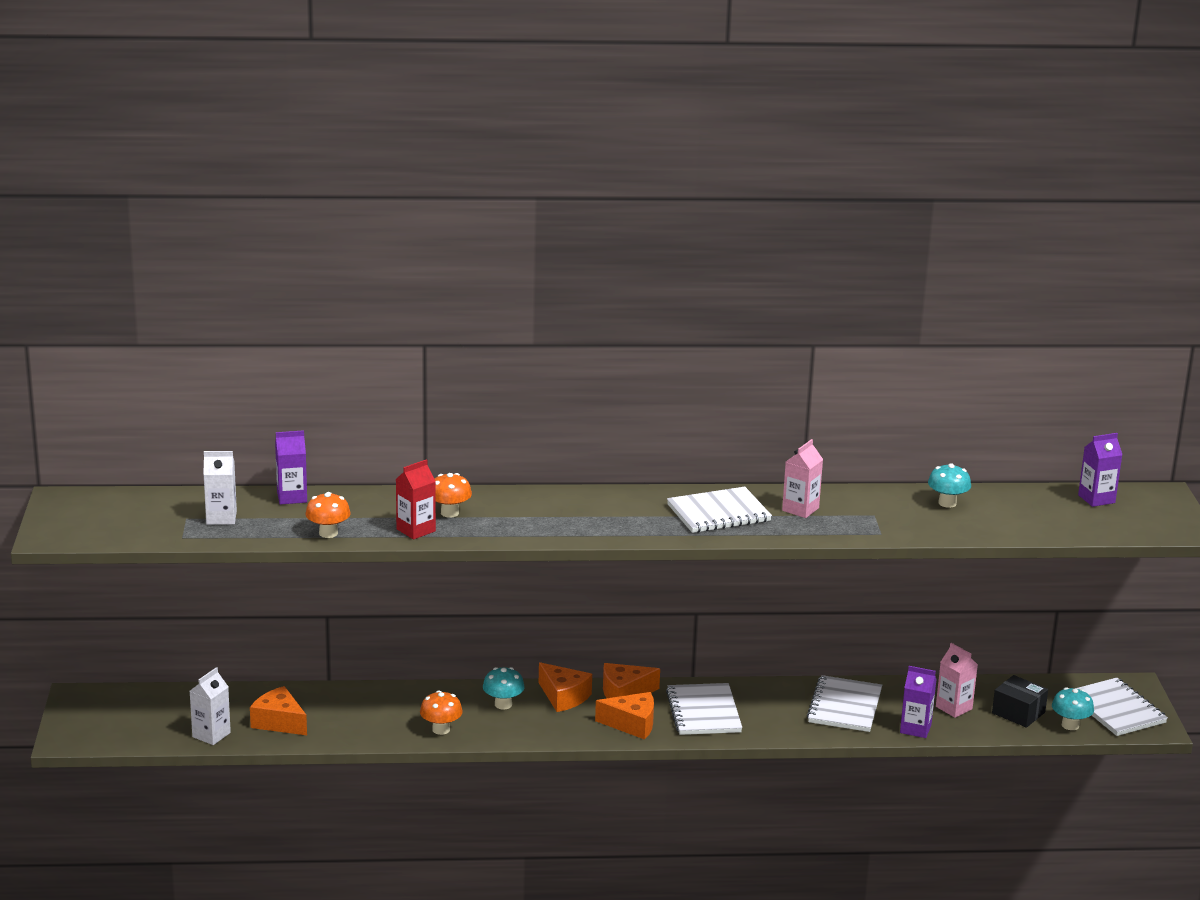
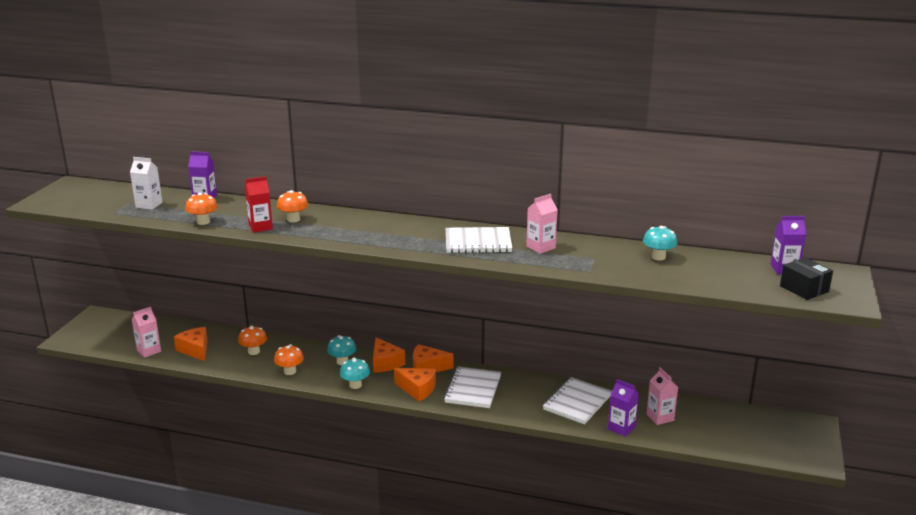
camera: 20 degrees right, 0 degrees up
white carton [190,667,231,745] -> pink carton [131,307,161,358]
black box [992,675,1048,728] -> black box moved to [780,257,833,300]
turquoise mushroom [1052,687,1094,730] -> turquoise mushroom moved to [340,358,370,389]
white notebook [1075,678,1168,736] -> none
none -> orange mushroom [238,326,267,355]

